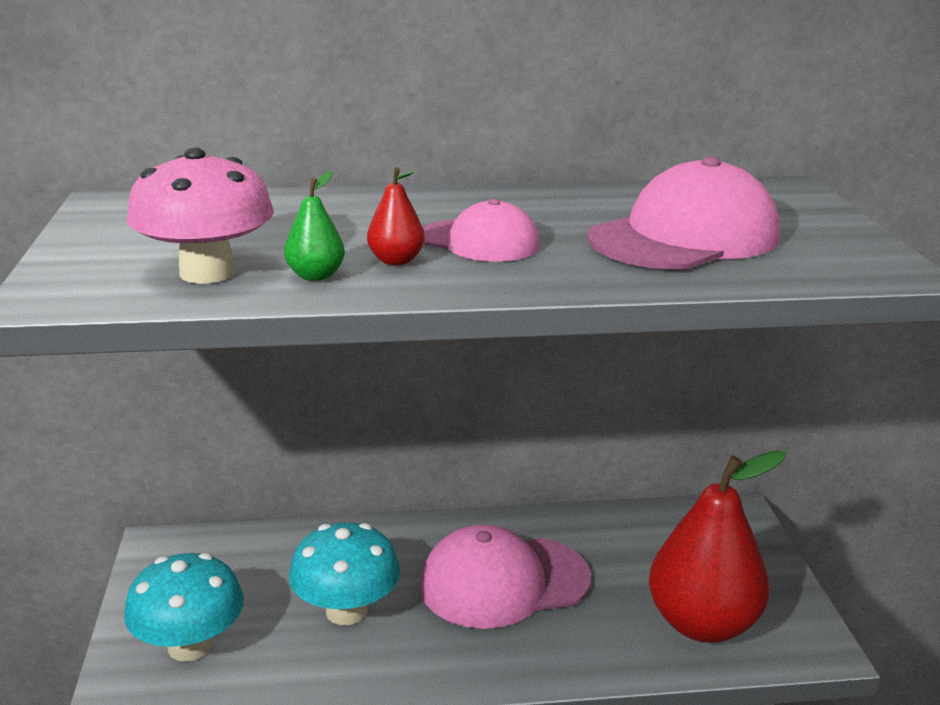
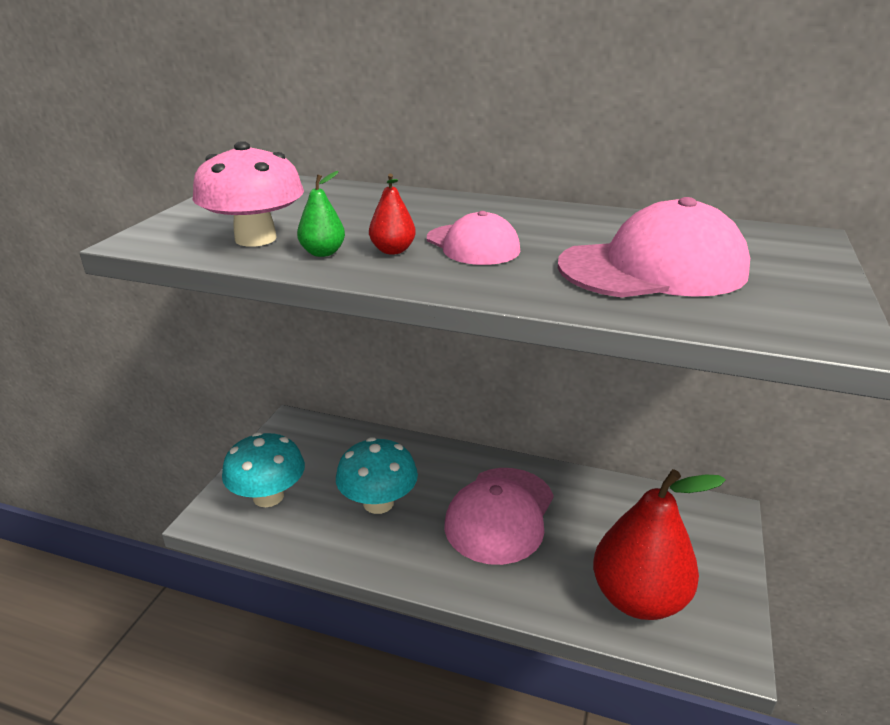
camera: 25 degrees right, 5 degrees up
pink cap [420,525,591,629] -> pink cap turned 75 degrees counterclockwise [444,468,554,565]

